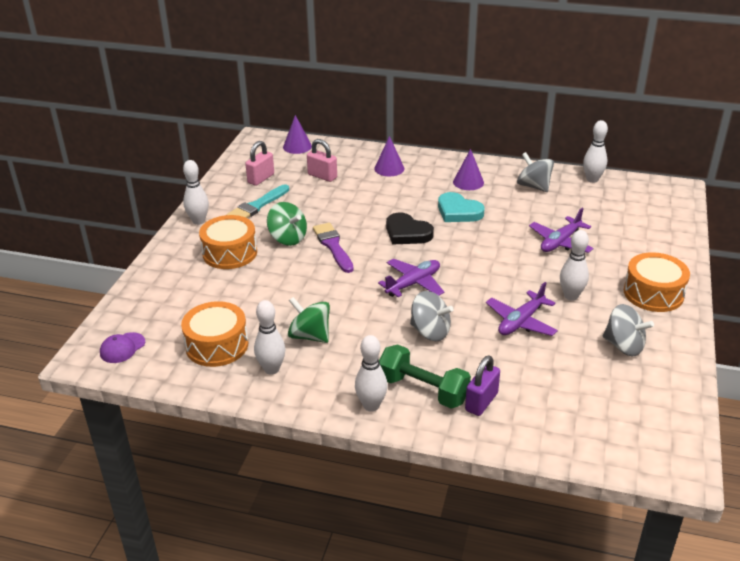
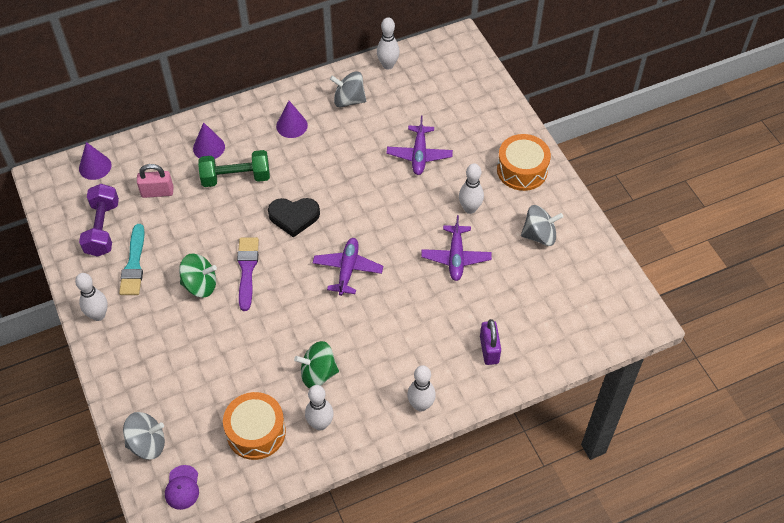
camera: 40 degrees left, 20 degrees up
orange drum [199,215,257,269] -> none
pink padlock [245,141,274,186] -> purple dumbbell [79,184,119,257]
purple brush [313,223,354,273] -> purple brush turned 60 degrees clockwise [237,237,259,311]
green dumbbell [379,344,471,409] -> green dumbbell moved to [198,150,270,187]
grey spinning top [410,291,454,341] -> grey spinning top moved to [123,412,165,460]
turquoise heart [438,192,485,222] -> none

